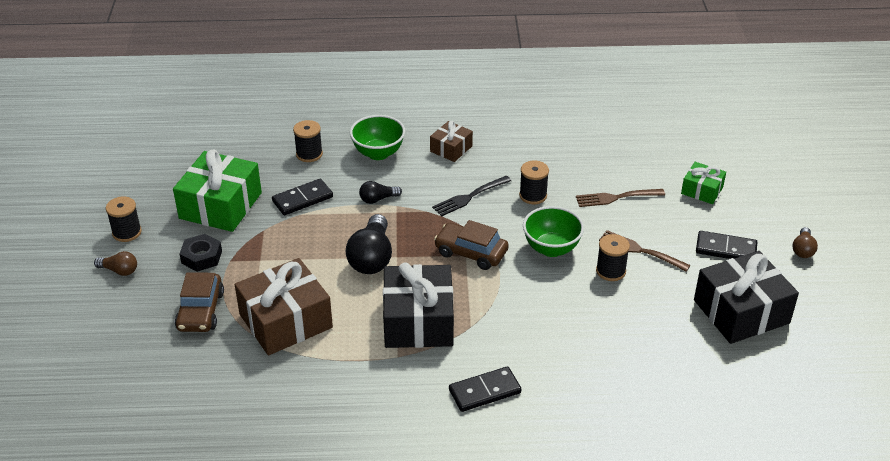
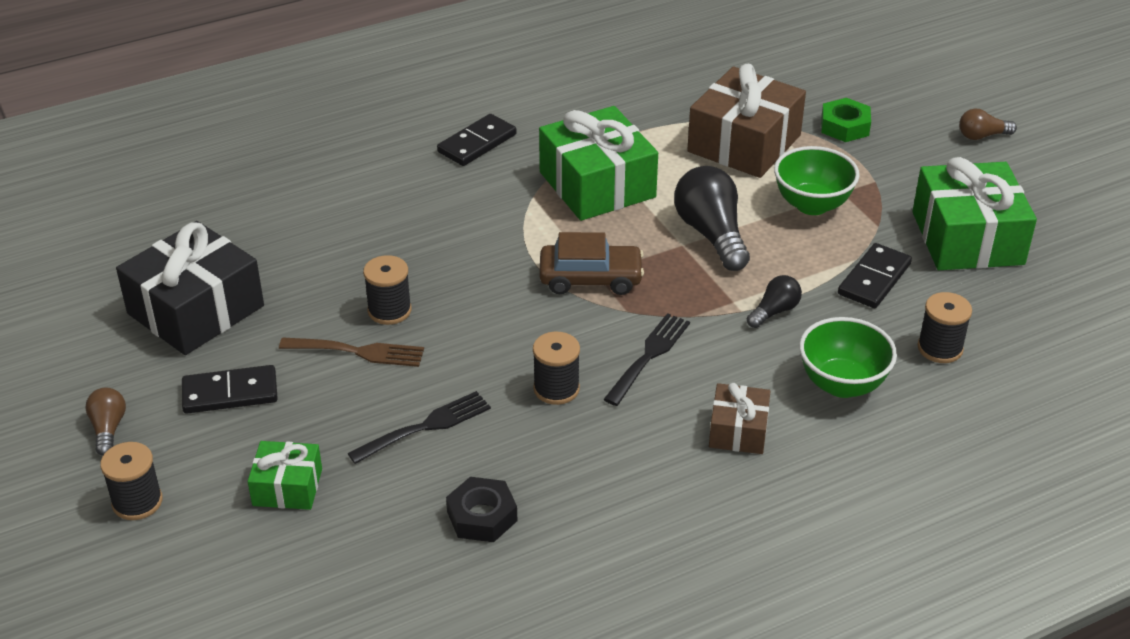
camera: 155 degrees right, 0 degrees up
black spool [106,197,142,242] -> black spool moved to [100,442,163,520]
brown car [175,272,224,332] -> green nut [821,98,871,142]
black nut [179,234,222,272] -> black nut moved to [446,477,518,542]
black gift [383,262,454,348] -> green gift [539,106,658,221]
green bowl [523,206,584,257] -> green bowl moved to [774,146,859,215]
brown fork [576,189,665,207] -> black fork [347,391,491,464]

